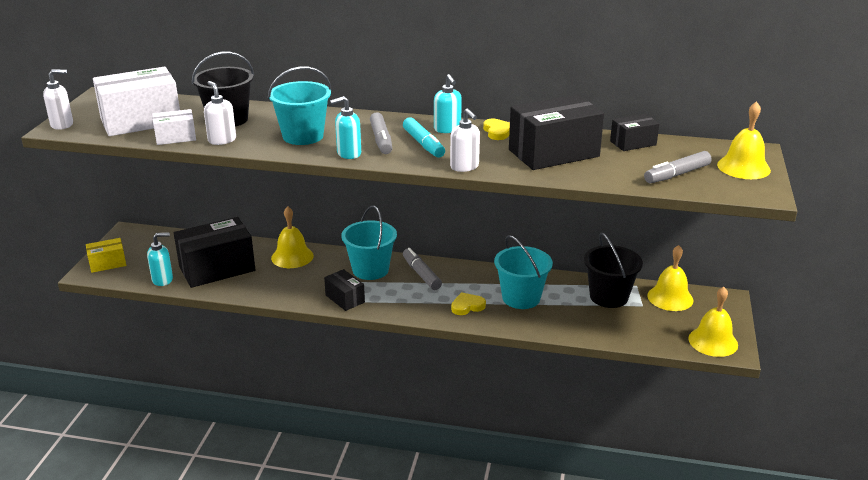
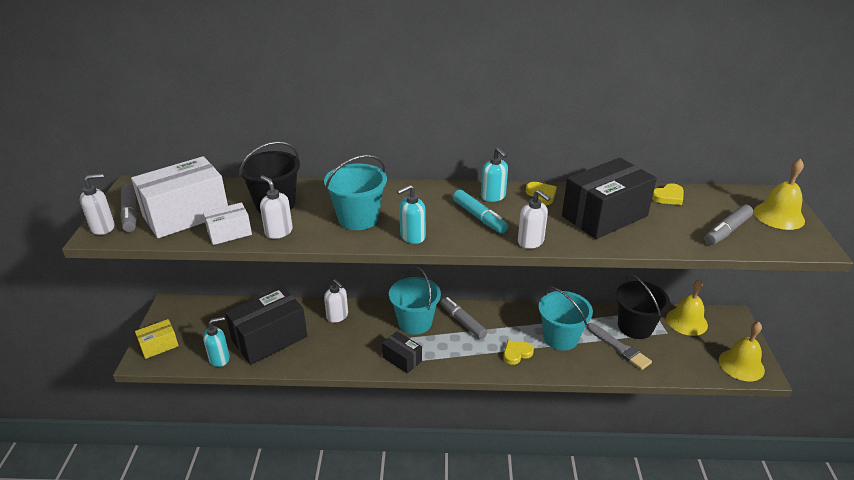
camera: 10 degrees left, 5 degrees up
yellow bell [271,206,314,268] -> white soap dispenser [324,279,348,323]
grey marker [370,112,392,154] -> grey marker moved to [120,184,137,232]
black box [610,114,659,151] -> yellow heart [652,183,684,205]
none -> grey brush [587,323,652,370]

